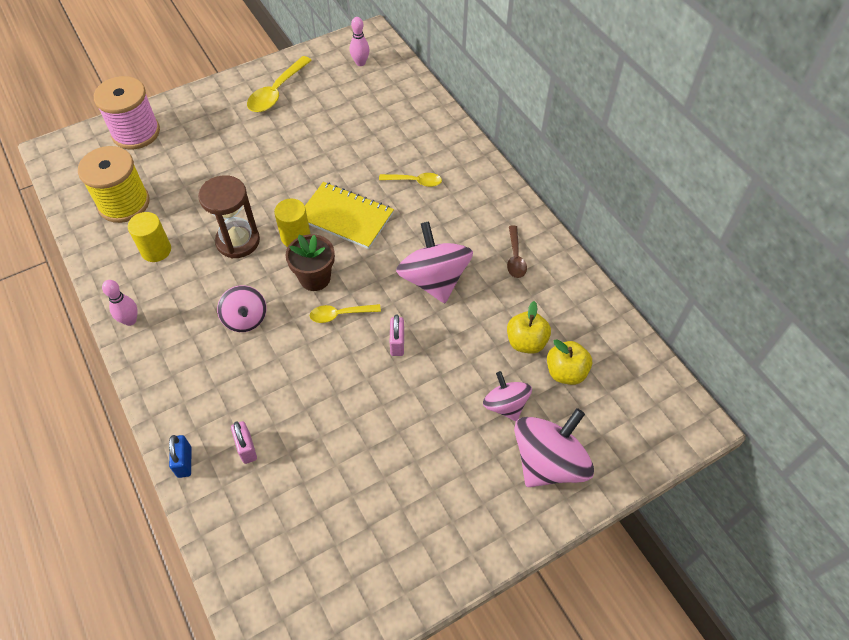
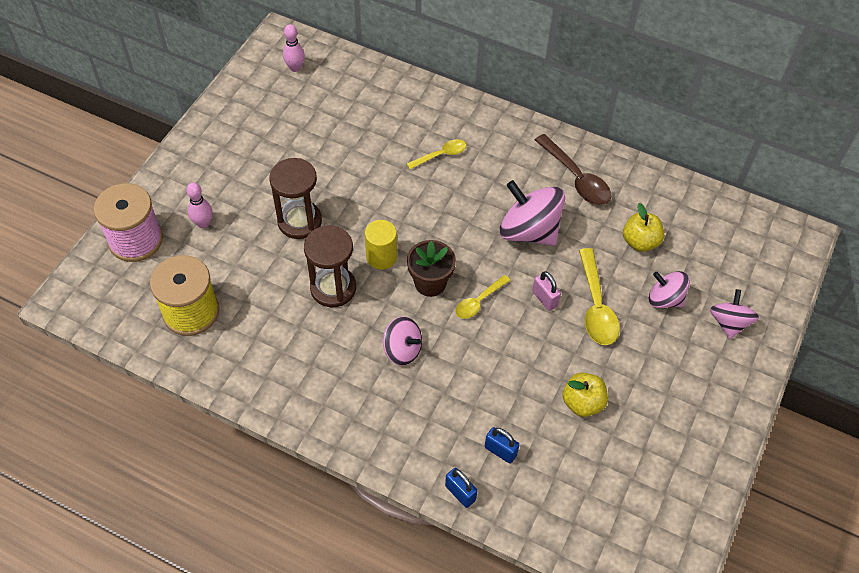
camera: 35 degrees left, 0 degrees up
pink bowling pin [102,280,138,326] -> pink bowling pin moved to [186,182,213,228]
yellow cylinder [128,212,171,262] -> none
pink padlock [231,421,257,464] -> blue padlock [485,427,519,464]
yellow spoon [247,56,312,112] -> yellow spoon moved to [579,248,620,345]
yellow notebook [305,182,394,249] -> none
brown spoon [507,225,527,278] -> brown spoon [535,134,612,205], size x1.65
pink spinning top [514,408,594,487] -> pink spinning top [710,289,759,339], size x0.59
yellow apple [547,339,592,385] -> yellow apple moved to [562,372,608,417]
none -> brown hourglass [269,158,322,239]

